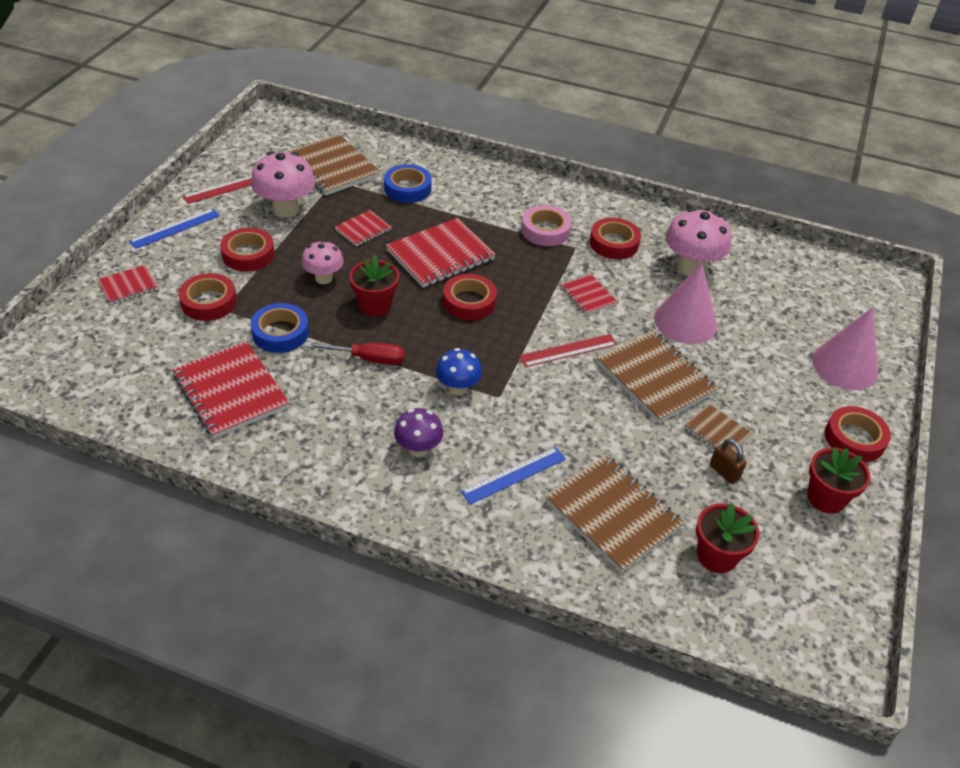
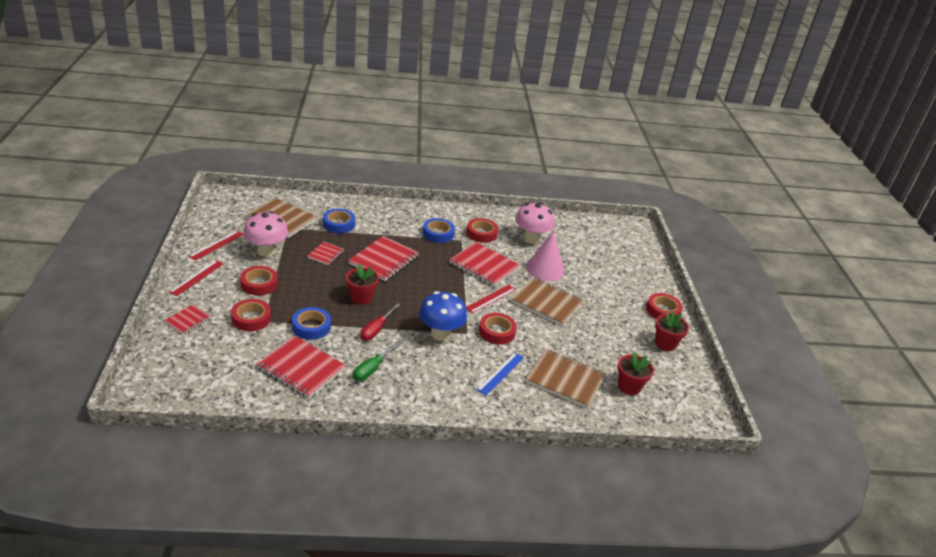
camera: 25 degrees left, 10 degrees down
blue ruler [129,209,220,249] -> red ruler [169,260,224,296]
pink mushroom [301,240,344,284] -> none
red screwdriver [305,342,405,365] -> red screwdriver turned 135 degrees clockwise [360,303,401,341]
purple mushroom [394,408,443,457] -> none
blue mushroom [436,348,482,395] -> blue mushroom [419,291,467,341], size x1.62
red tape [443,274,497,320] -> red tape moved to [479,313,517,345]
pink tape [521,205,572,246] -> blue tape [423,218,455,243]
red notebook [561,274,617,315] -> red notebook [449,242,520,287], size x1.89
brown notebook [684,404,752,451] -> none
brown padlock [710,439,746,484] -> none
pink cone [812,308,879,390] -> none
none -> green screwdriver [353,341,401,381]

